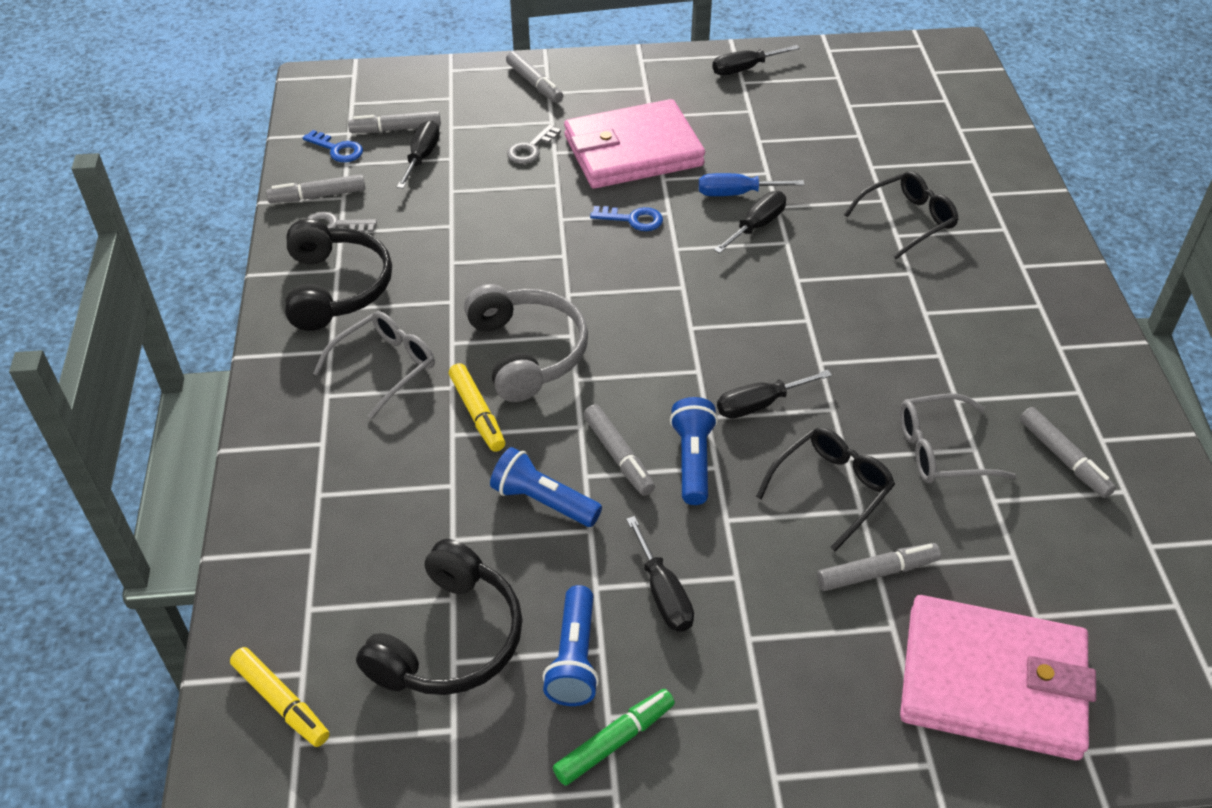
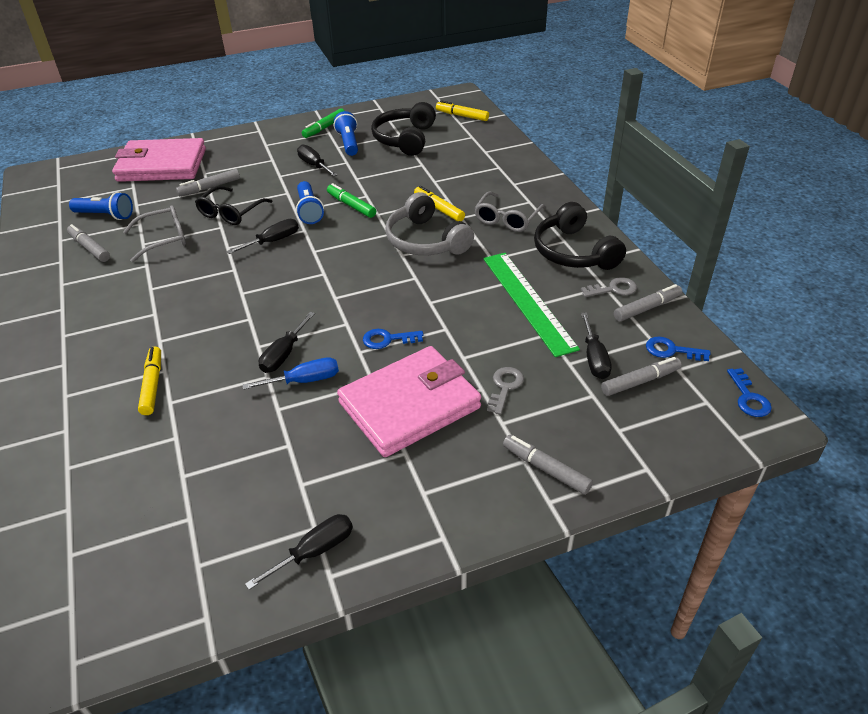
camera: 165 degrees right, 5 degrees down
blue flashlight [490,447,602,527] -> blue flashlight moved to [69,192,133,220]
grey marker [583,405,655,496] -> green marker [327,183,376,218]
black glasses [844,171,959,259] -> yellow marker [138,347,161,415]
none -> green ruler [483,253,580,357]
none -> blue key [727,368,772,417]

